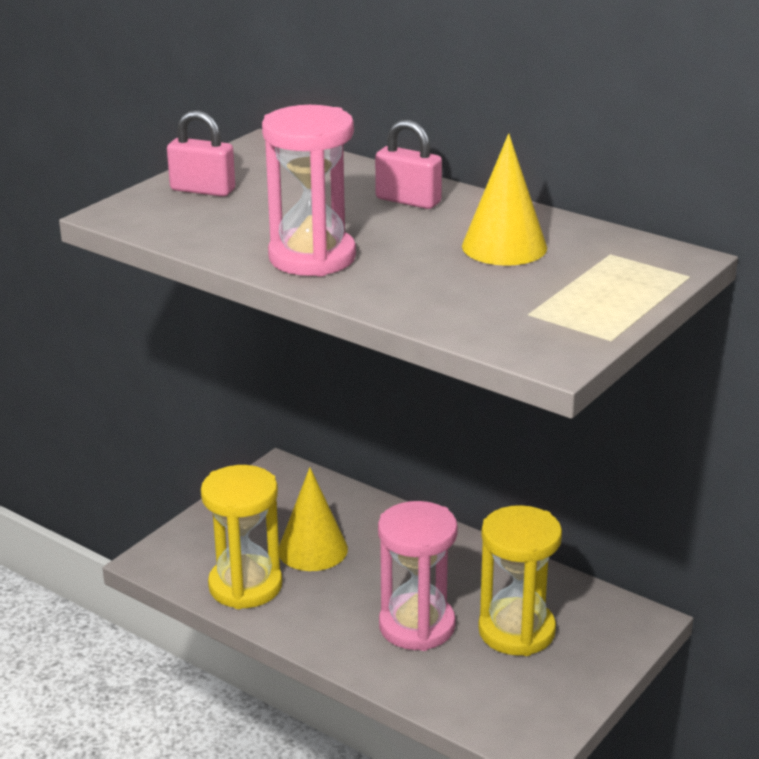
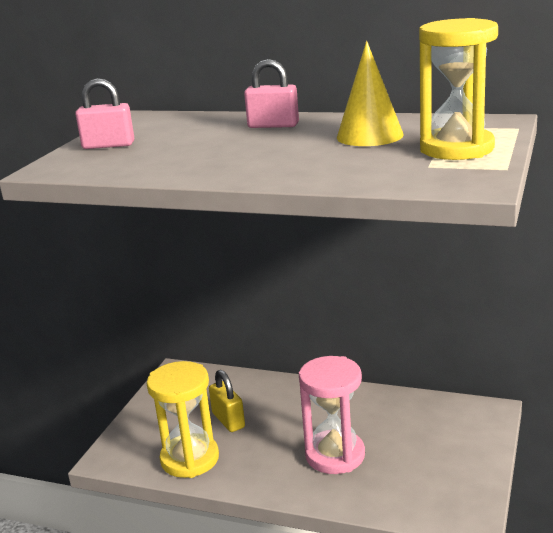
camera: 15 degrees left, 5 degrees down
pink hourglass [262,105,356,276] -> none
yellow cone [279,467,348,571] -> yellow padlock [209,370,245,432]
yellow hourglass [478,505,562,656] -> yellow hourglass moved to [419,18,498,160]

